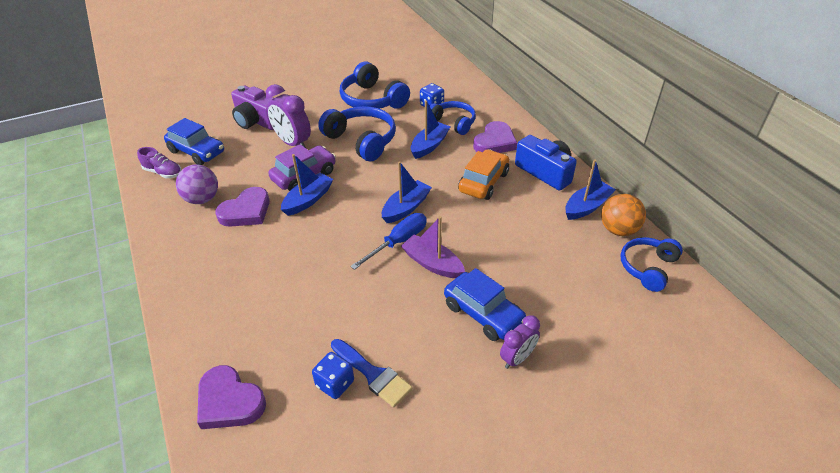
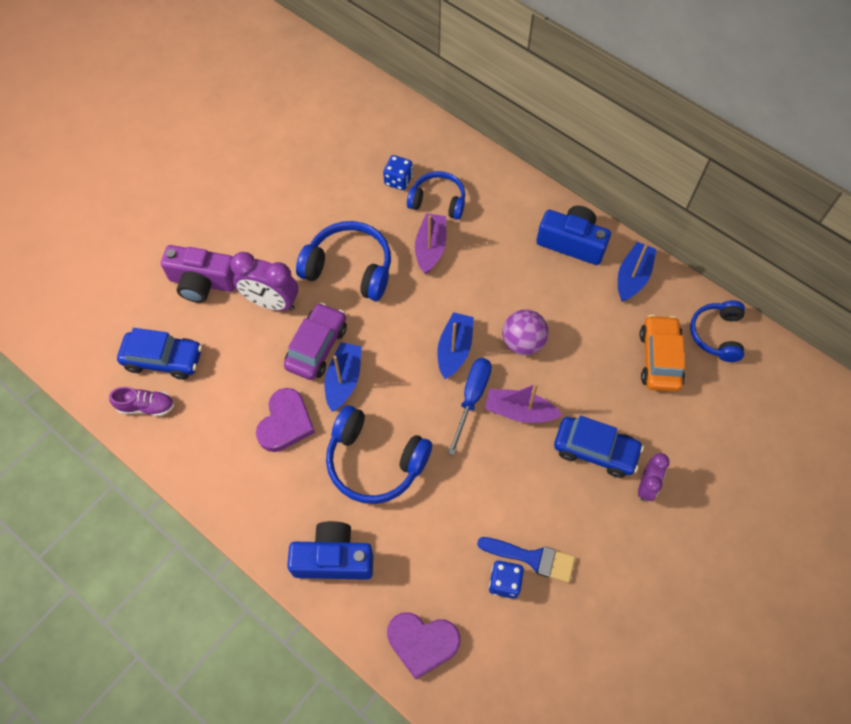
camera: 25 degrees left, 20 degrees up
purple ball [176,164,218,204] -> purple ball moved to [502,309,548,355]
blue headphones [340,61,410,109] -> blue headphones moved to [326,405,432,504]
blue boat [411,100,451,159] -> purple boat [415,213,446,275]
orange car [458,149,509,200] -> orange car moved to [640,315,685,392]
purple heart [473,121,517,153] -> none
orange ball [601,194,646,236] -> none
none -> blue camera [287,521,373,580]

